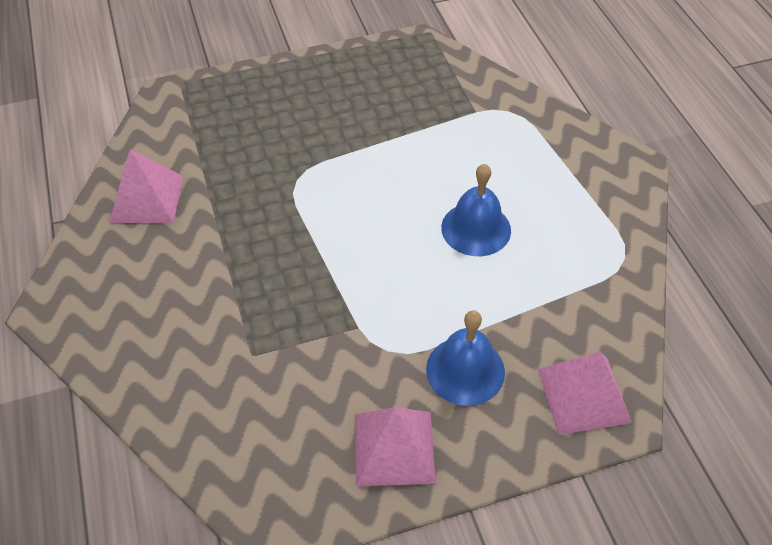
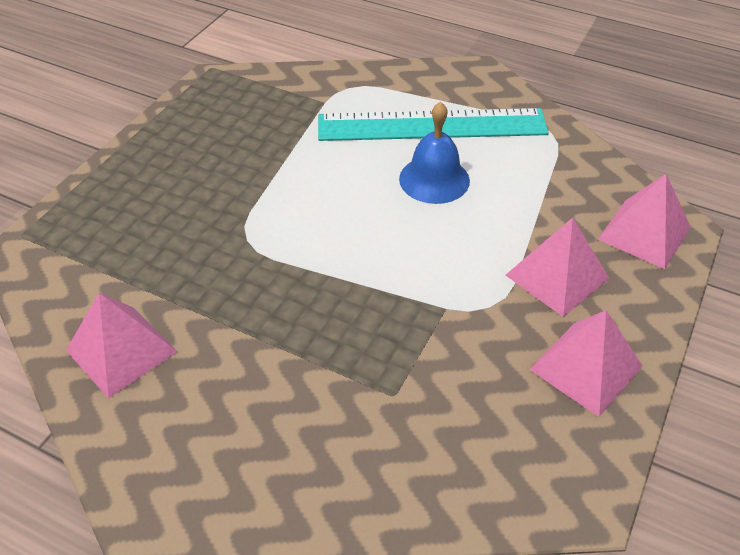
camera: 45 degrees left, 5 degrees down
blue bell [426,311,505,406] -> pink pyramid [506,218,610,317]
none -> turquoise ruler [318,108,549,141]

